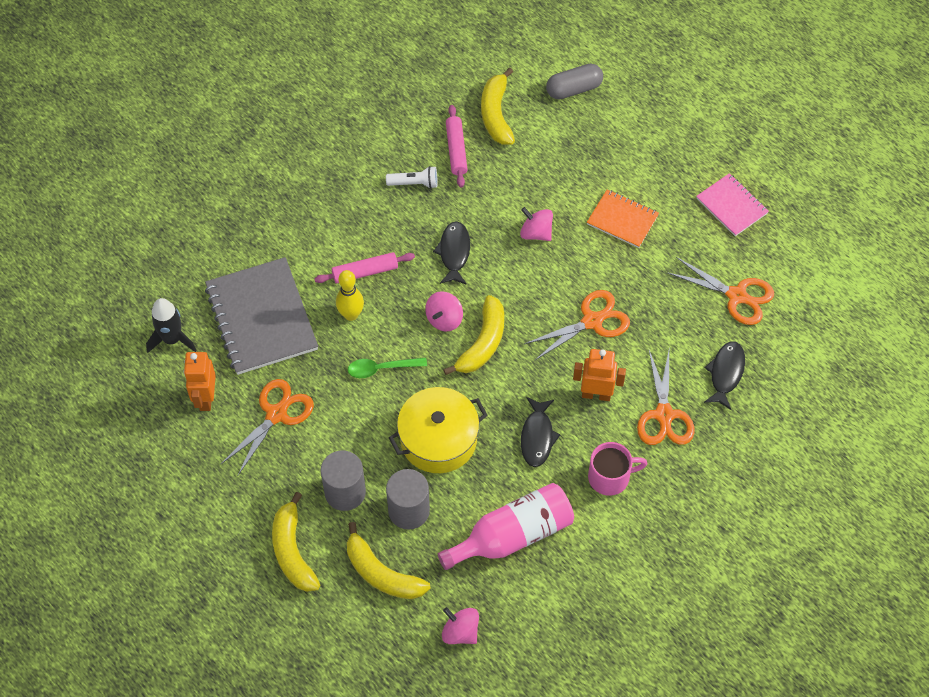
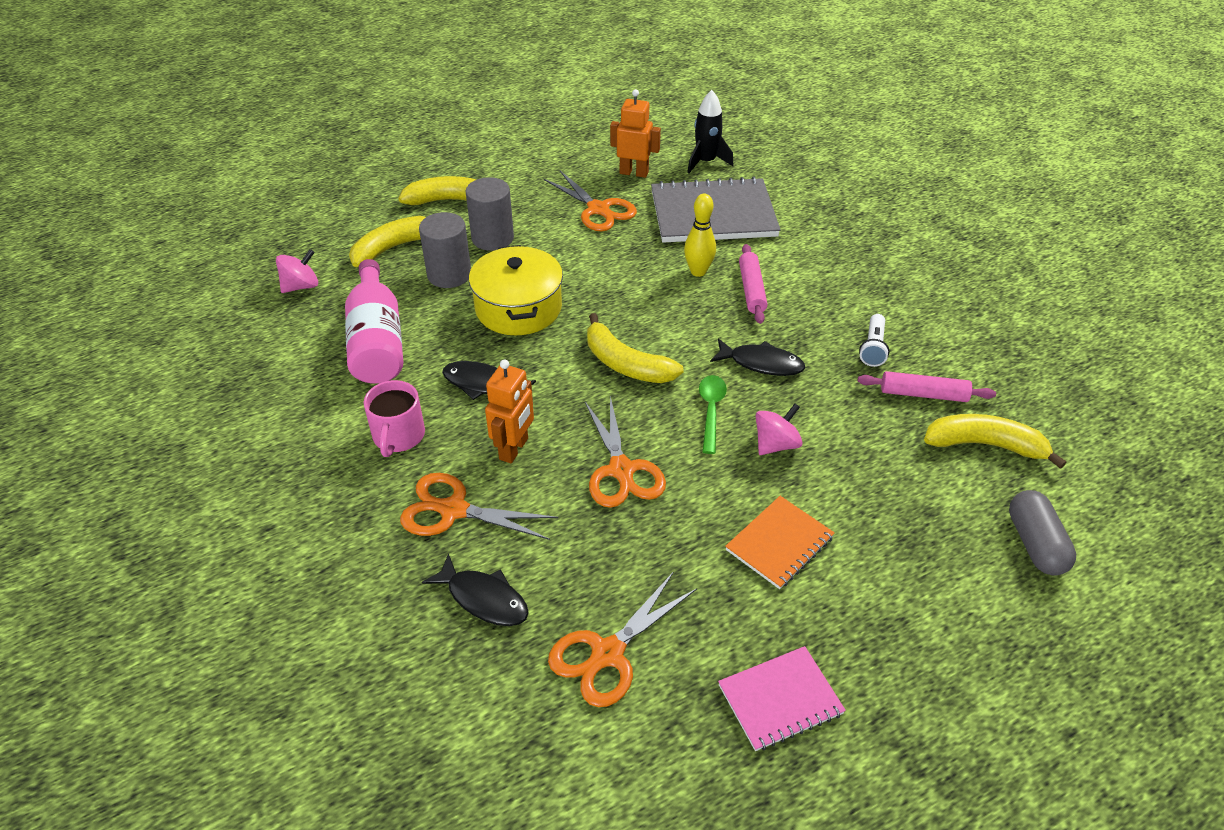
camera: 105 degrees right, 15 degrees down
green spoon [348,358,427,378] -> green spoon moved to [699,375,727,454]
pink spinning top [425,291,463,332] -> none

